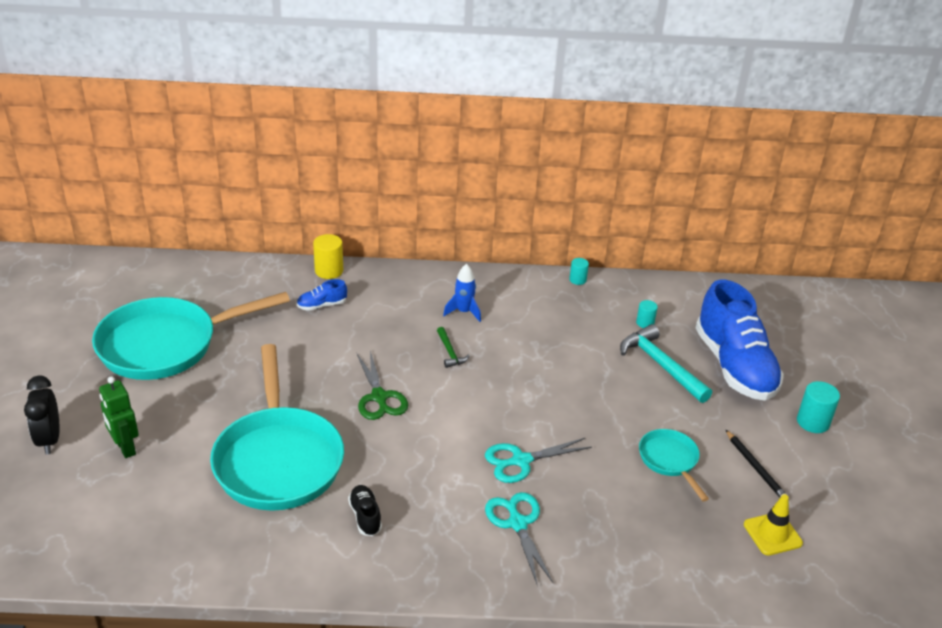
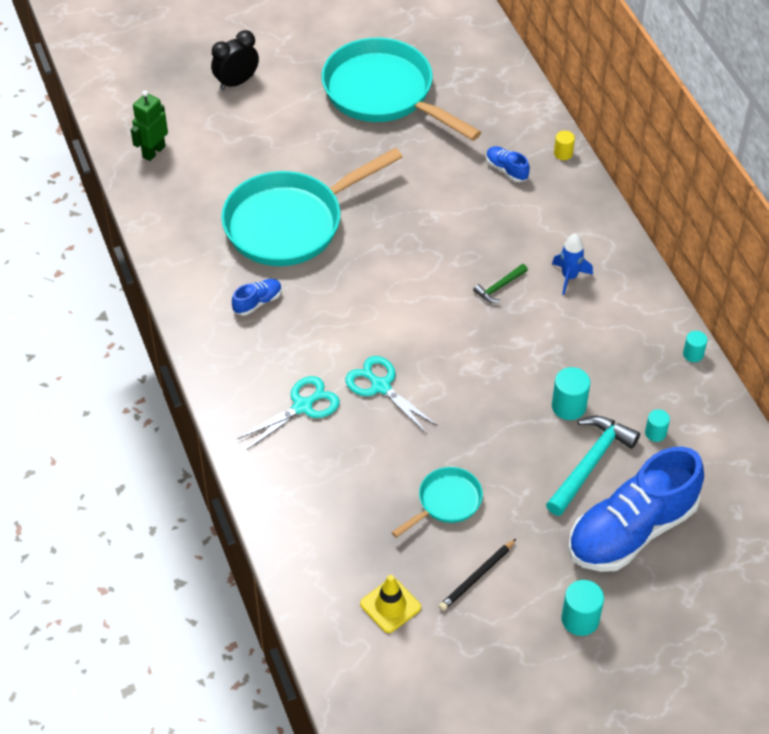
camera: 70 degrees right, 15 degrees up
green robot [99,377,139,458] -> green robot moved to [131,90,168,161]
yellow cylinder [313,234,343,279] -> yellow cylinder [554,131,575,160], size x0.61
black shoe [348,485,382,536] -> blue shoe [232,279,282,316]
green scissors [357,351,408,420] -> none
none -> turquoise cylinder [552,367,590,420]

